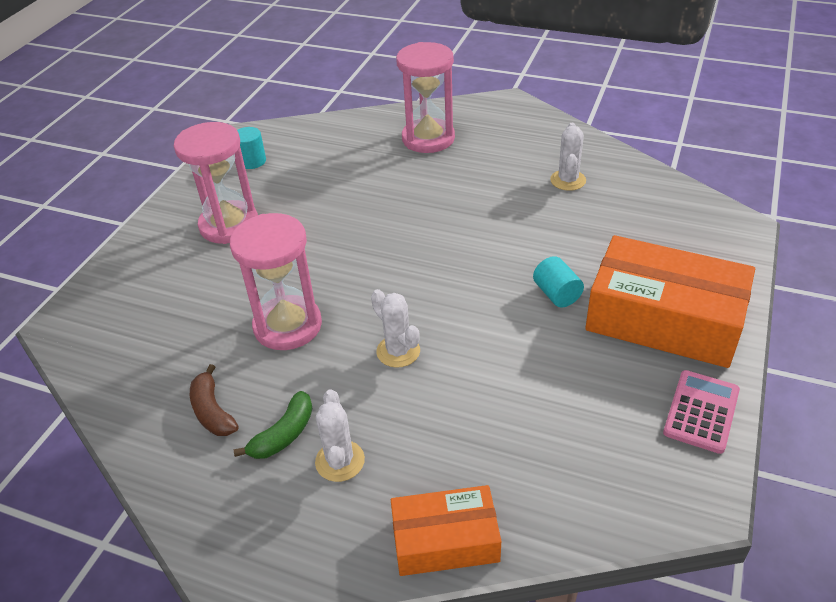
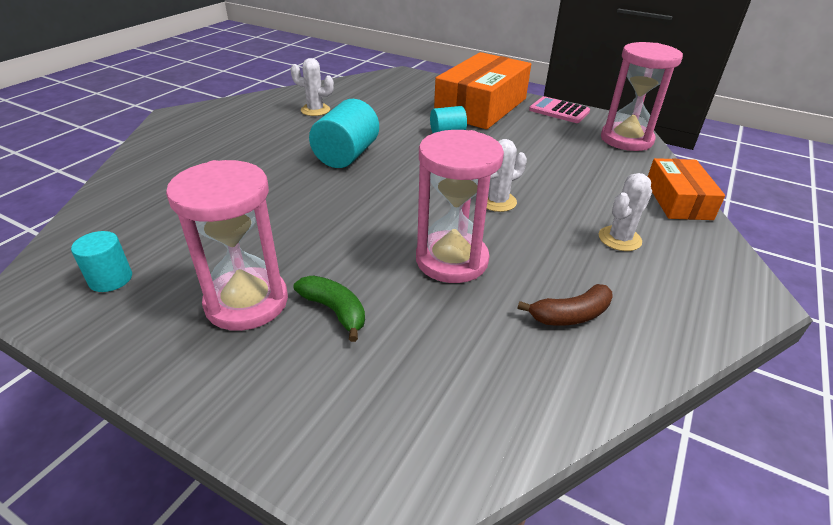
camera: 85 degrees left, 5 degrees down
green banana [234,391,312,459] -> green banana moved to [293,276,365,342]
white cactus [315,389,365,482] -> white cactus turned 45 degrees counterclockwise [599,173,652,251]
pink hourglass [396,42,455,153] -> pink hourglass moved to [601,42,683,151]
none -> turquoise cylinder [309,99,379,168]

